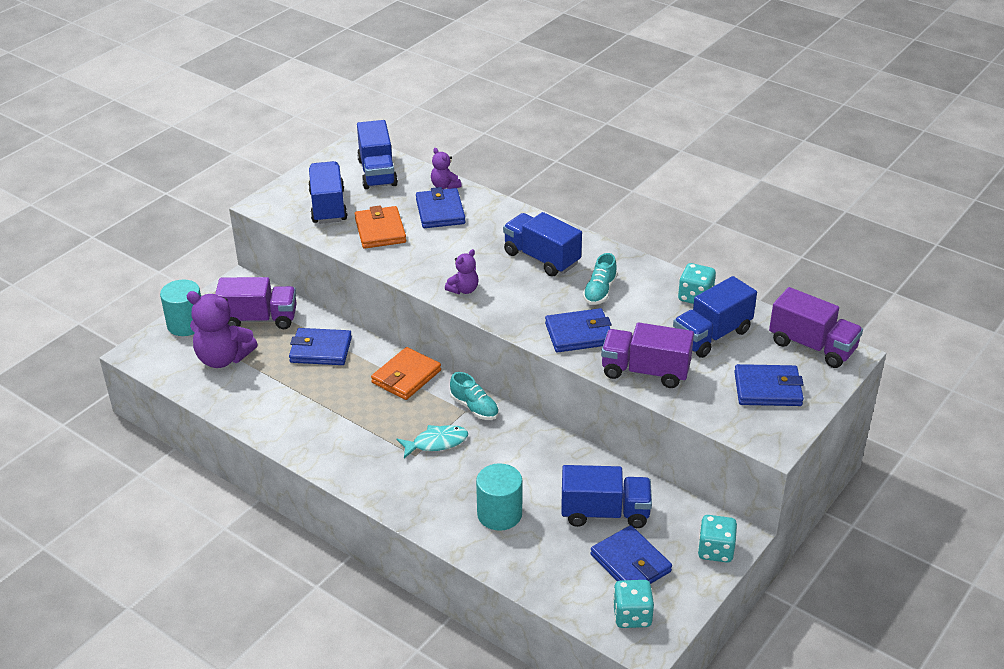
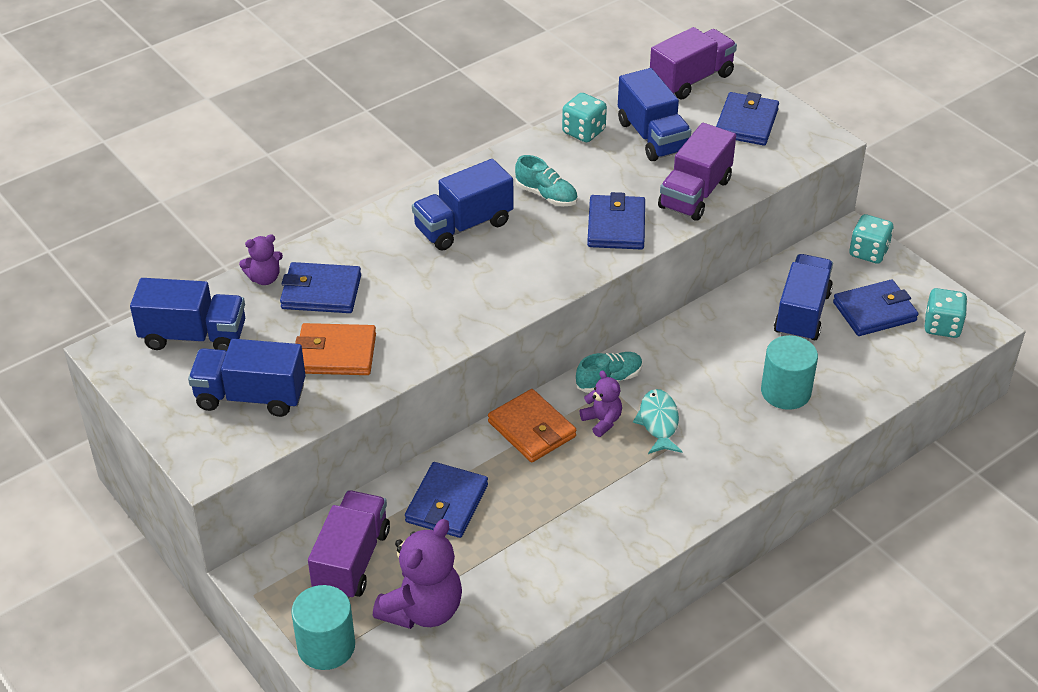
camera: 75 degrees left, 5 degrees up
purple teddy bear [445,249,478,294] -> purple teddy bear moved to [580,371,622,437]

